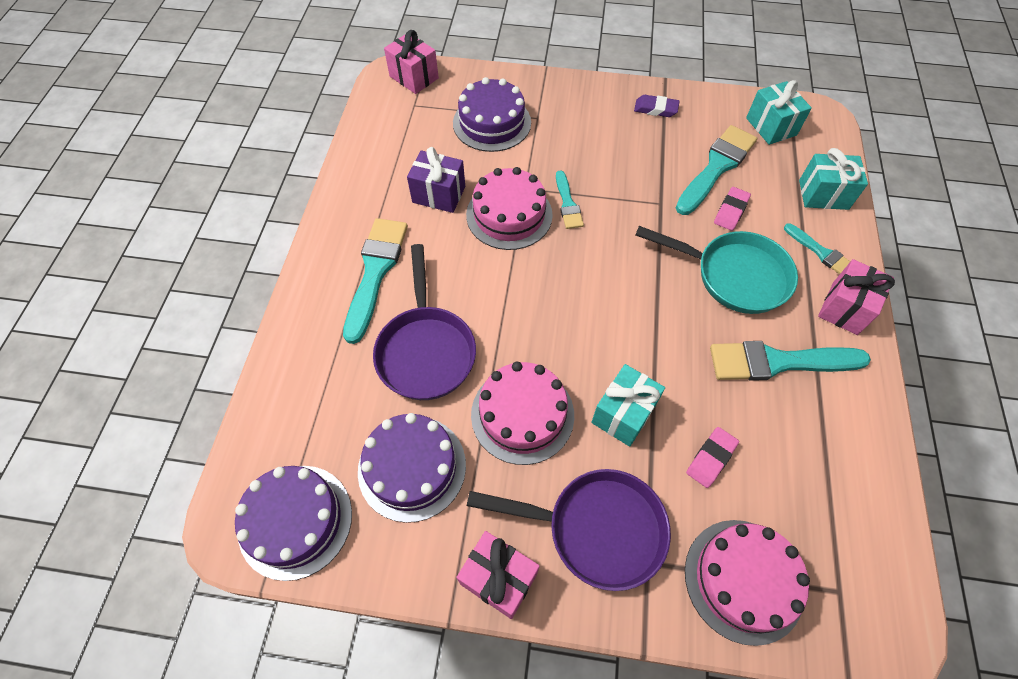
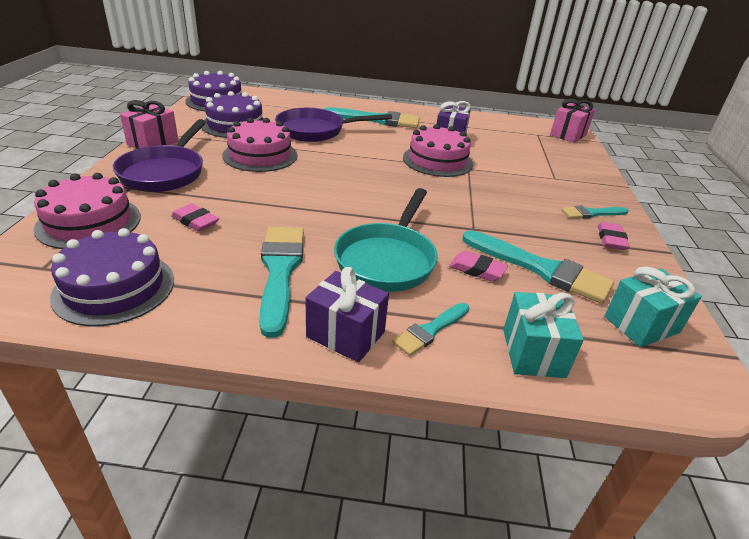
camera: 85 degrees right, 25 degrees down
purple cake [453,77,531,152] -> purple cake moved to [50,228,174,327]
turquoise brush [556,171,584,229] -> turquoise brush moved to [561,206,629,219]
turquoise gift [591,364,665,447] -> none
purple eraser [634,95,680,117] -> pink eraser [598,222,630,250]
pink gift [818,259,895,335] -> purple gift [306,267,389,362]

